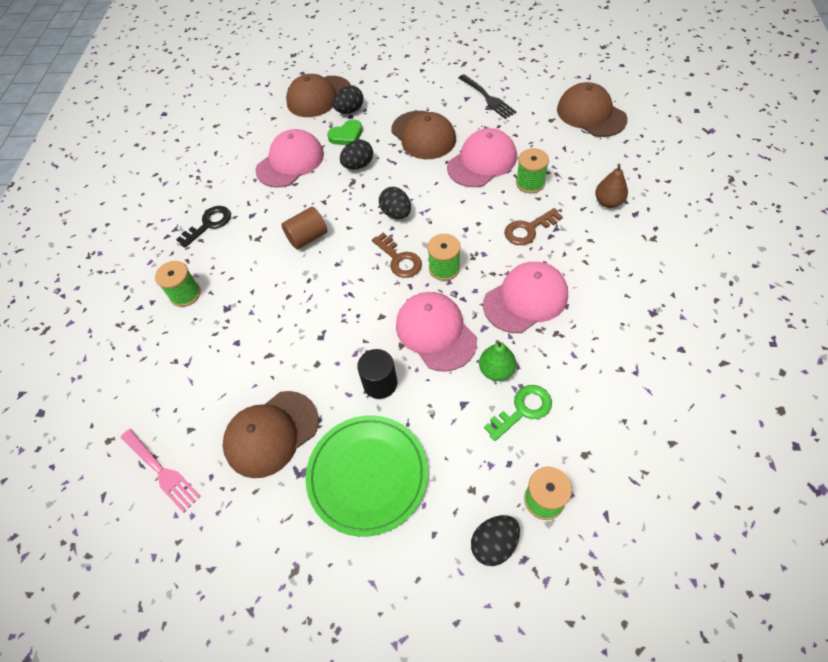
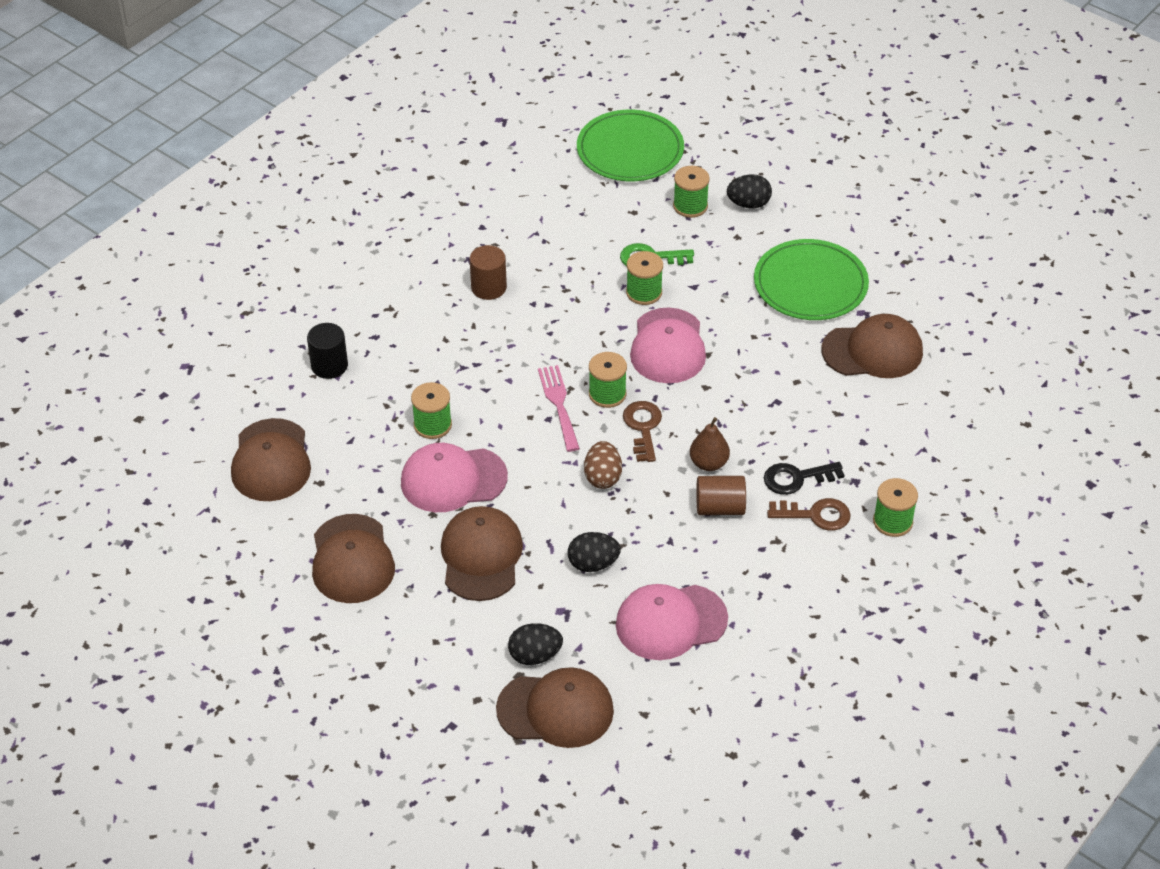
camera: 150 degrees left, 10 degrees down
pink fork [121,429,201,513] -> pink fork moved to [538,365,580,452]
black key [176,206,231,248] -> black key moved to [764,462,845,495]
green heart [327,120,363,145] -> none
black cylinder [357,349,397,399] -> black cylinder moved to [307,323,348,379]
black egg [379,187,411,219] -> brown egg [584,441,622,489]
black fork [458,74,517,119] -> brown cap [312,514,395,603]
green pear [479,340,516,381] -> green spool [626,251,663,305]
pink cap [483,262,568,333] -> none
brown key [504,208,563,245] -> brown key moved to [767,498,851,531]
brown pear [595,163,628,208] -> brown pear moved to [690,417,730,471]
none -> brown cylinder [470,245,507,300]
none -> green plate [577,110,684,181]

